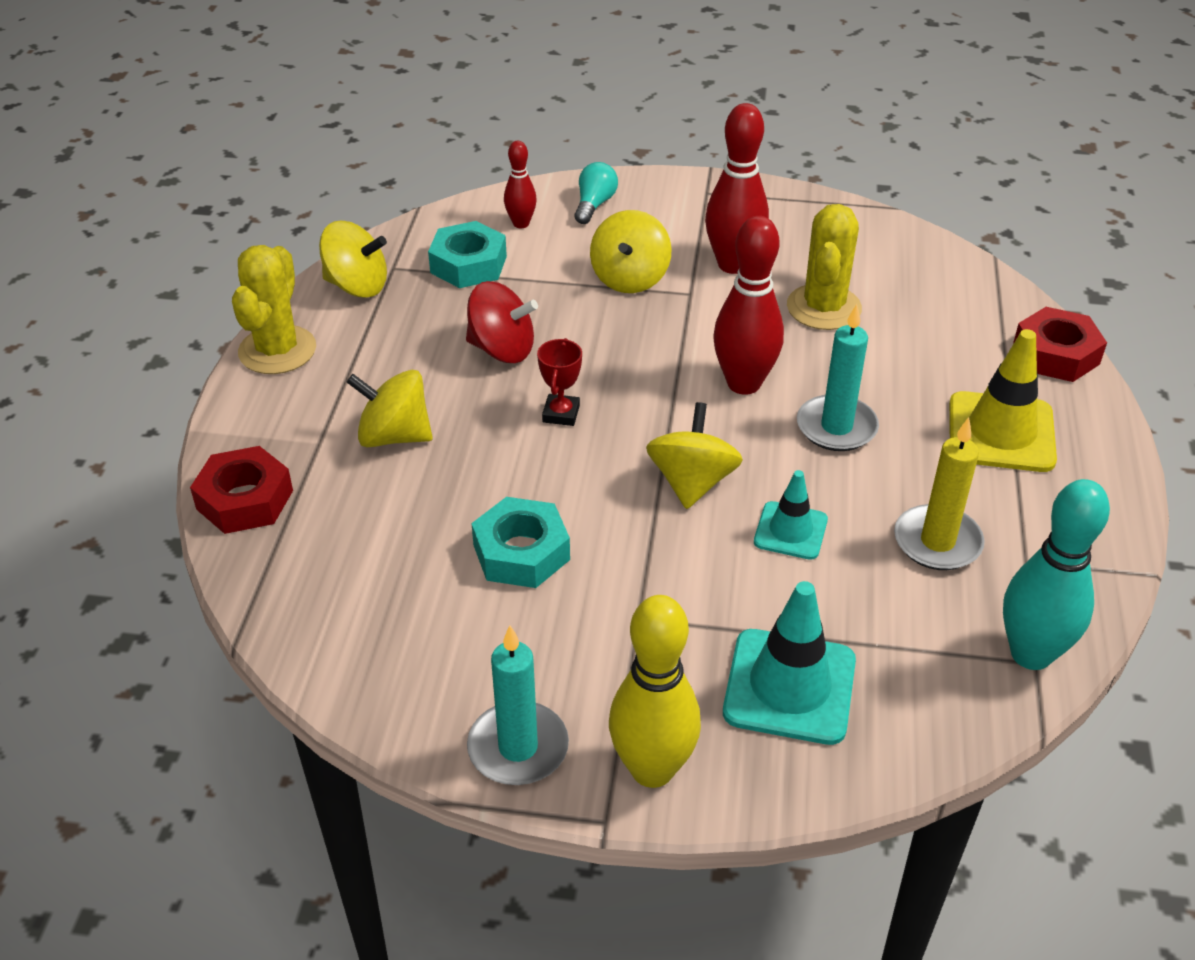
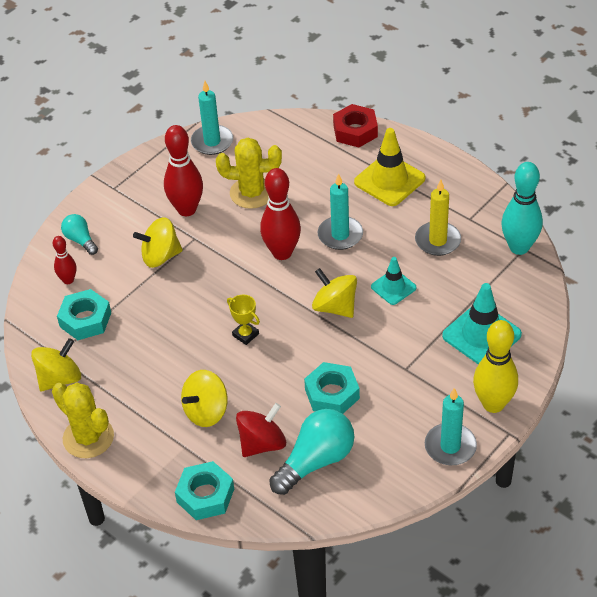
camera: 55 degrees left, 5 degrees up
red nut [190,446,293,534] -> turquoise nut [175,461,234,520]
red spinning top [466,281,538,363] -> red spinning top moved to [236,403,286,457]
red trophy [537,338,582,426] -> yellow trophy [227,294,260,345]
yellow spinning top [590,210,672,293] -> yellow spinning top turned 120 degrees clockwise [133,217,183,268]
yellow cactus [787,204,862,330] -> yellow cactus turned 45 degrees counterclockwise [216,138,282,209]
none -> turquoise candle [191,81,233,155]
none -> turquoise light bulb [269,409,354,495]

